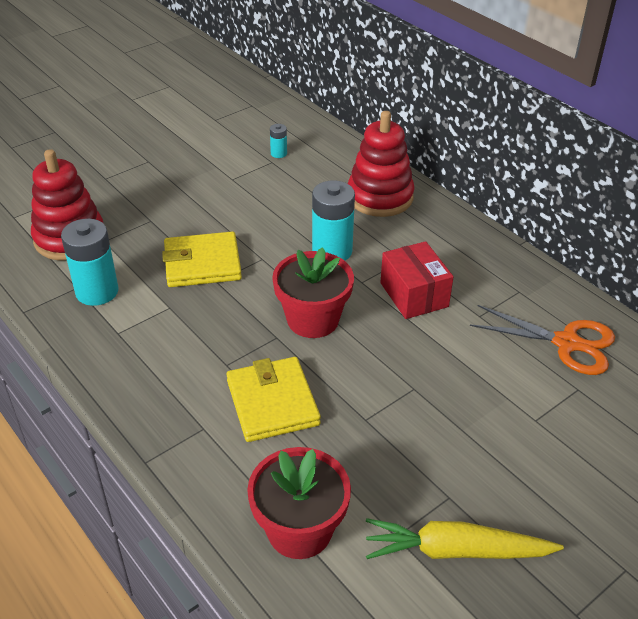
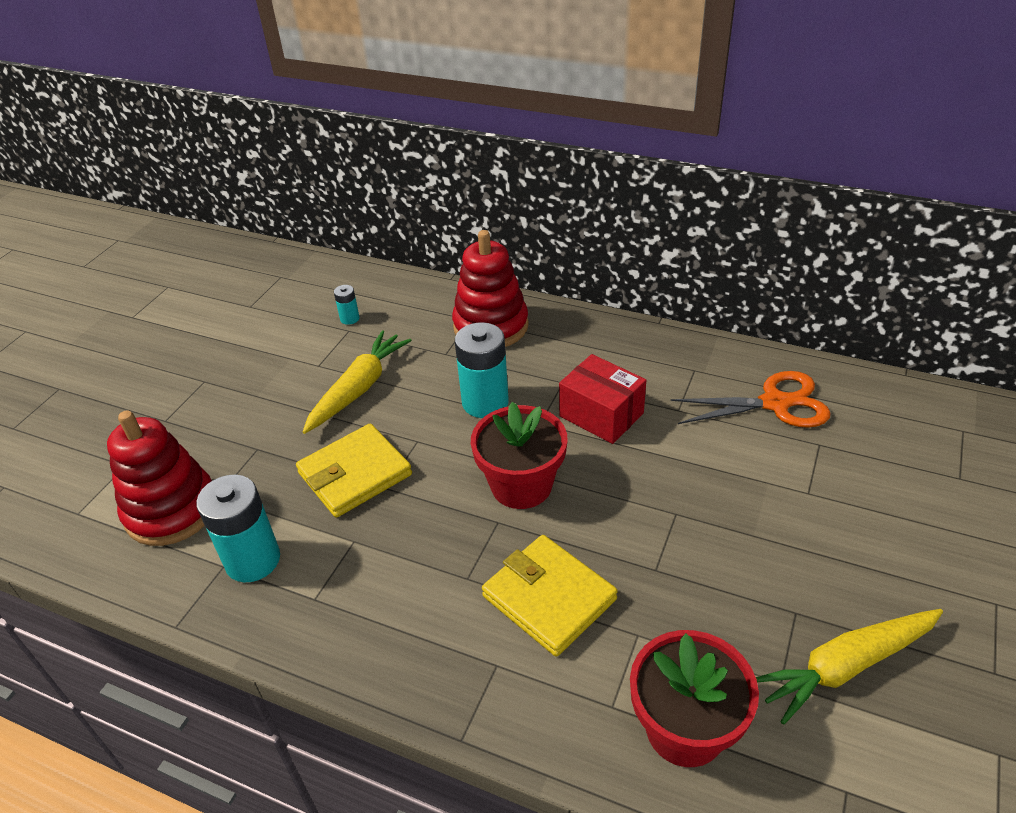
camera: 25 degrees left, 0 degrees up
none -> yellow carrot [303,330,412,434]

